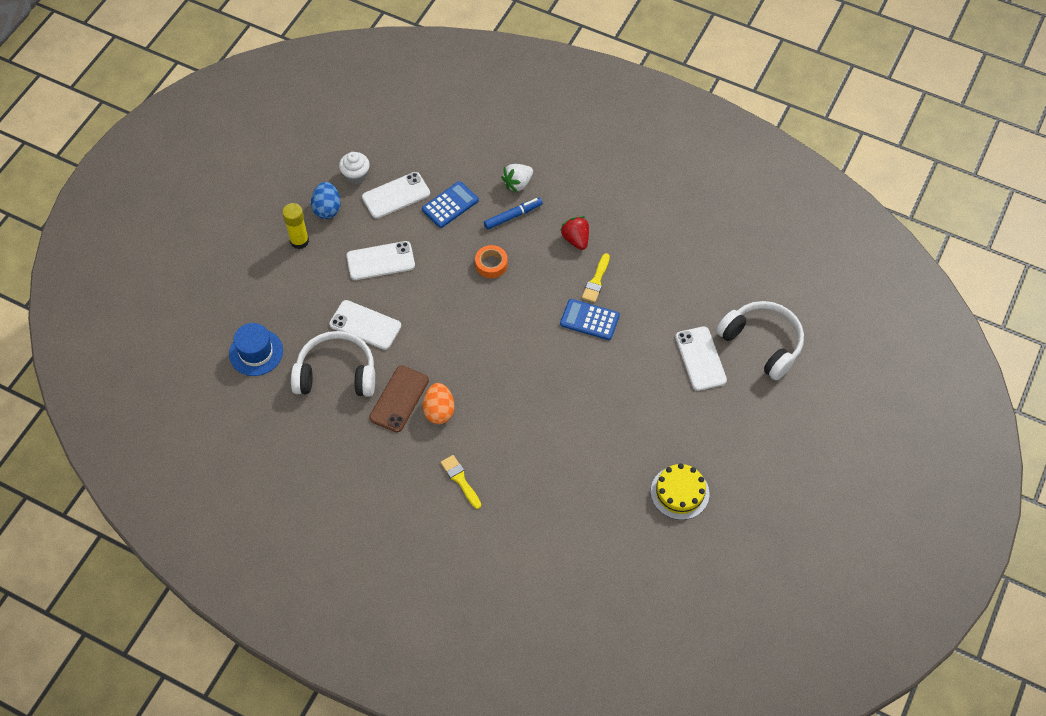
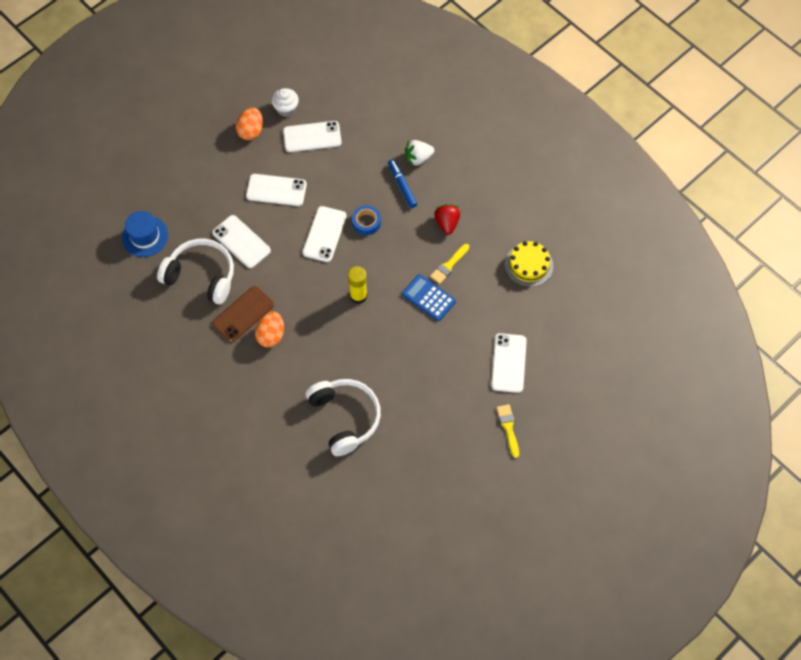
camera: 20 degrees right, 5 degrees up
yellow glue stick [282,203,309,249] -> yellow glue stick moved to [348,266,367,304]
blue egg [311,182,340,219] -> orange egg [236,108,263,140]
blue calculator [422,181,479,228] -> none
yellow brush [440,455,481,509] -> yellow brush moved to [497,404,519,458]
orange tape [475,245,508,278] -> blue tape [352,205,381,235]
blue marker [484,198,543,230] -> blue marker turned 105 degrees counterclockwise [388,159,417,208]
yellow cake [651,464,709,520] -> yellow cake moved to [505,241,553,287]
white headphones [716,301,804,380] -> white headphones moved to [306,379,381,456]
none -> white phone [302,206,347,262]

